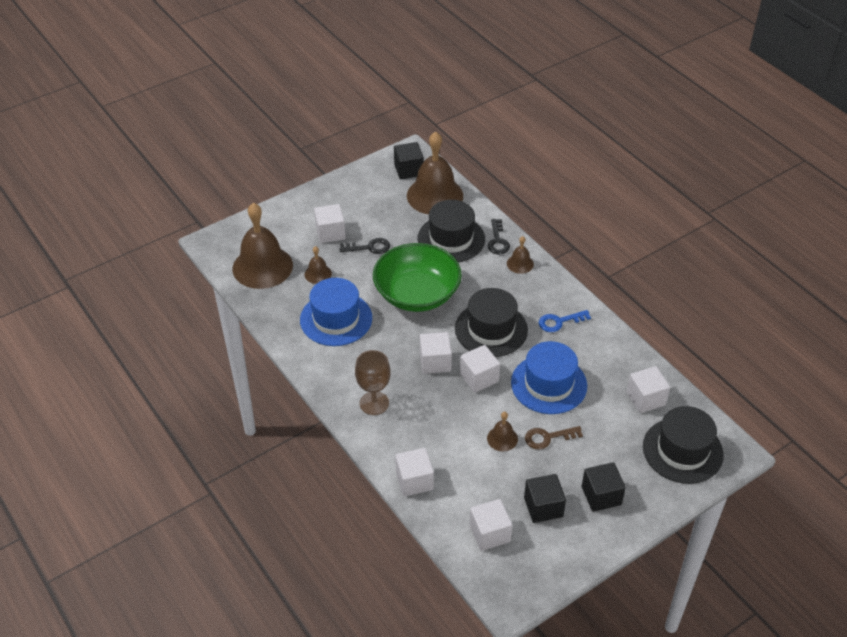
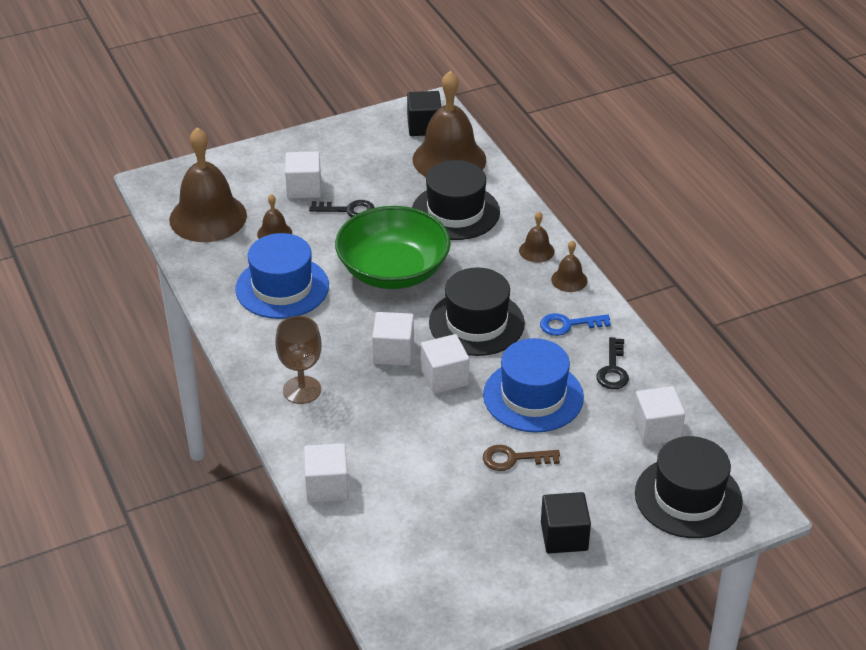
camera: 10 degrees right, 5 degrees down
white cube [469,499,512,551] -> none
brown bell [487,412,518,451] -> brown bell moved to [551,240,588,292]
black key [488,219,510,254] -> black key moved to [596,337,629,389]
black cube [524,474,566,523] -> none

